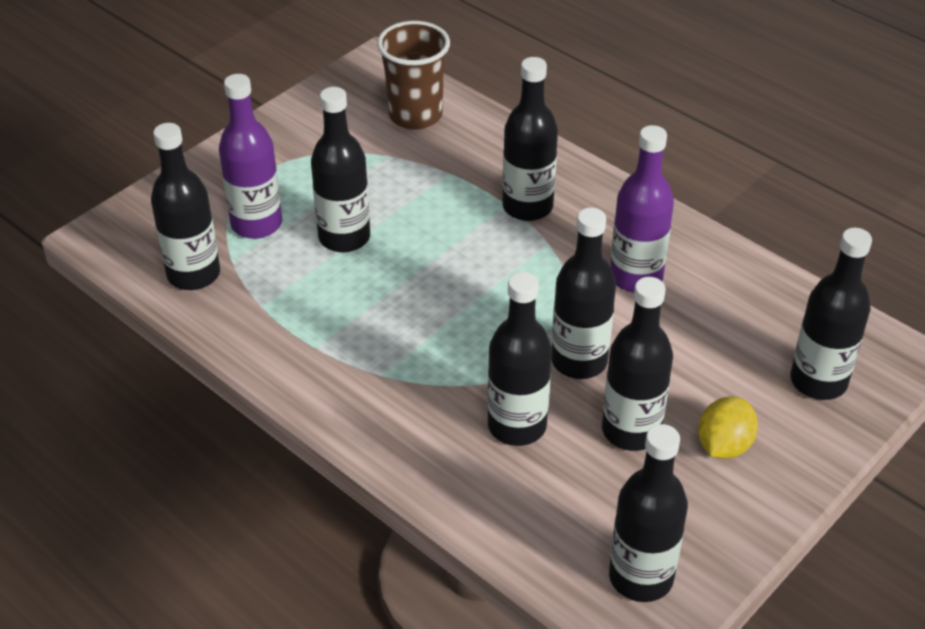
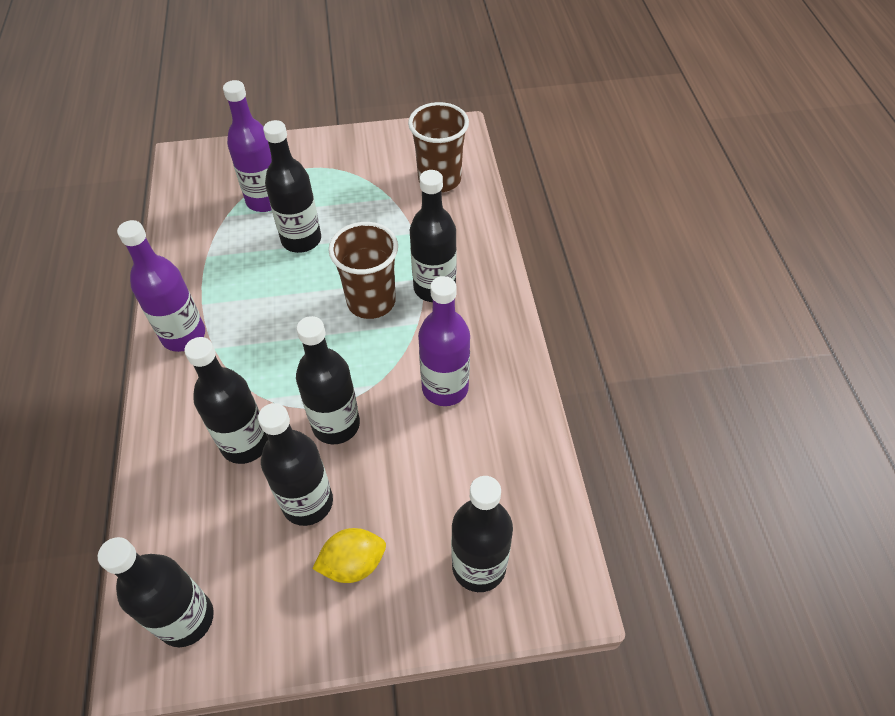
camera: 40 degrees right, 10 degrees up
black bottle [151,123,220,290] -> none
none -> purple bottle [117,220,205,352]
none -> brown cup [328,222,398,319]

